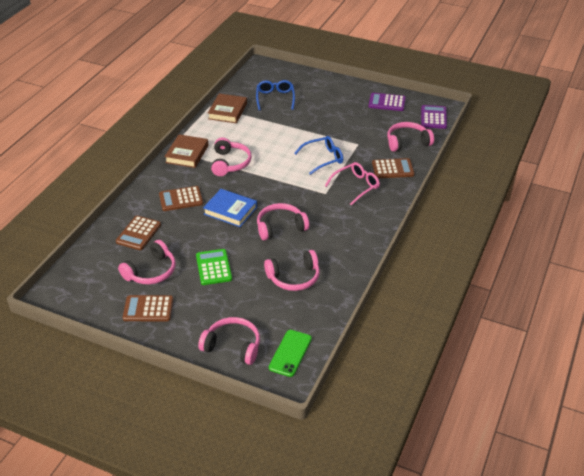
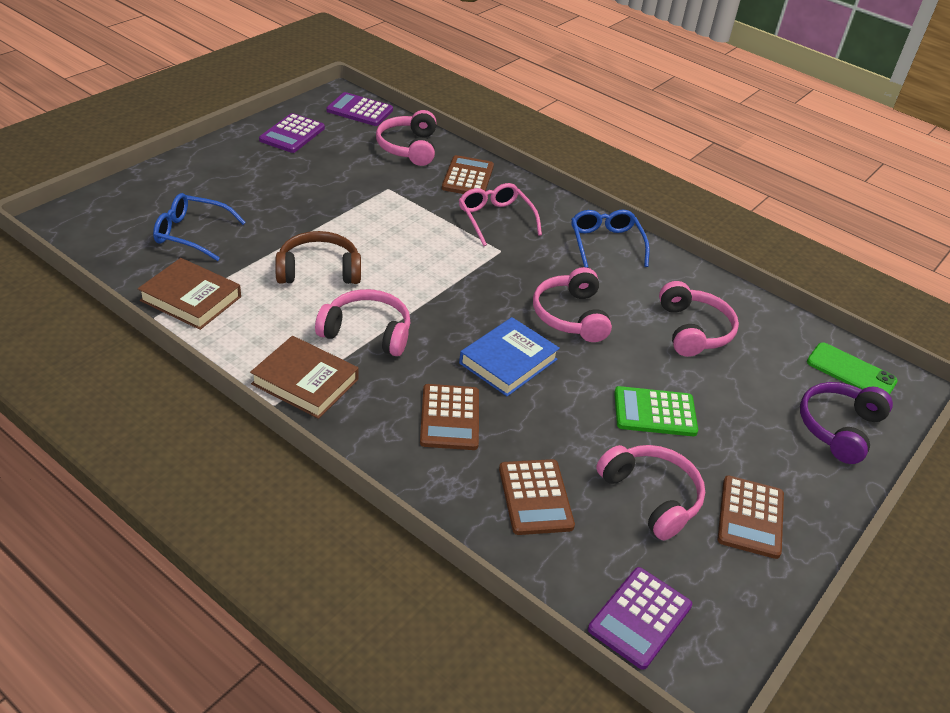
camera: 80 degrees left, 0 degrees up
brown calculator [116,216,161,250] -> brown calculator turned 45 degrees clockwise [499,459,575,535]
pink headphones [198,317,260,365] -> purple headphones [800,382,893,464]
blue glasses [294,136,343,175] -> blue glasses moved to [571,209,650,268]
none -> brown headphones [275,231,361,284]
none -> purple calculator [588,567,692,670]

